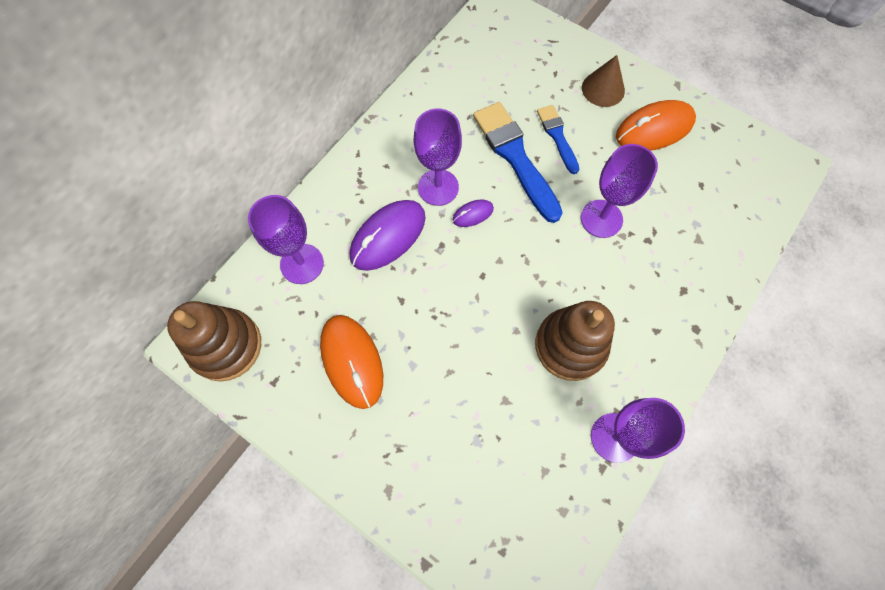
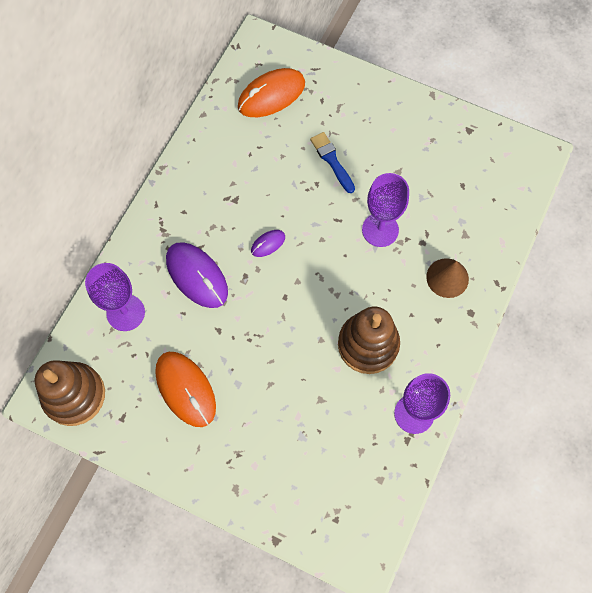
camera: 10 degrees left, 0 degrees up
purple mouse [350,200,426,271] -> purple mouse turned 75 degrees counterclockwise [166,242,228,308]
purple goblet [414,108,462,206] -> none
blue brush [473,102,563,223] -> none
brown cone [582,55,625,107] -> brown cone moved to [426,258,469,298]
orange mouse [616,100,696,151] -> orange mouse moved to [238,68,305,117]

